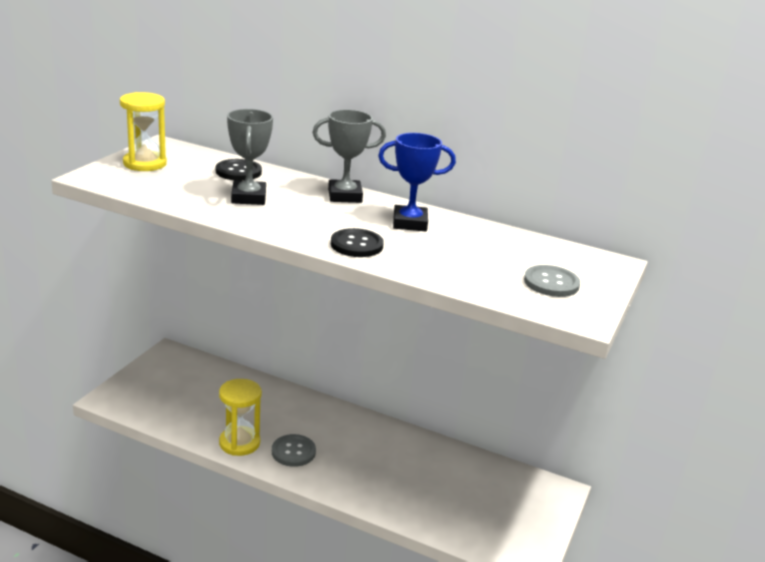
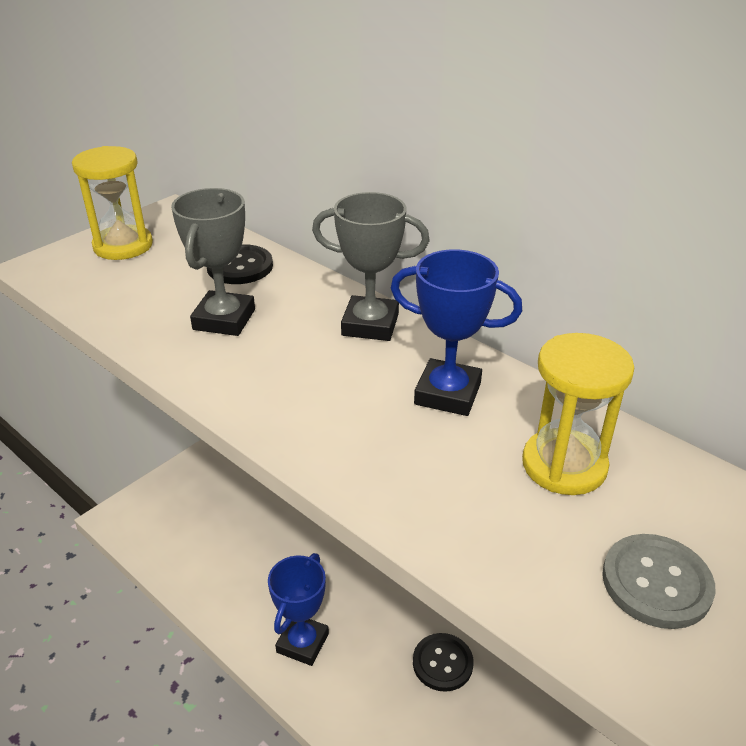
camera: 20 degrees right, 10 degrees up
yellow hourglass [219,379,262,456] -> yellow hourglass moved to [522,333,634,495]
grey button [272,434,316,467] -> blue trophy [268,553,329,666]
black button [331,228,384,257] -> black button moved to [413,633,474,692]

